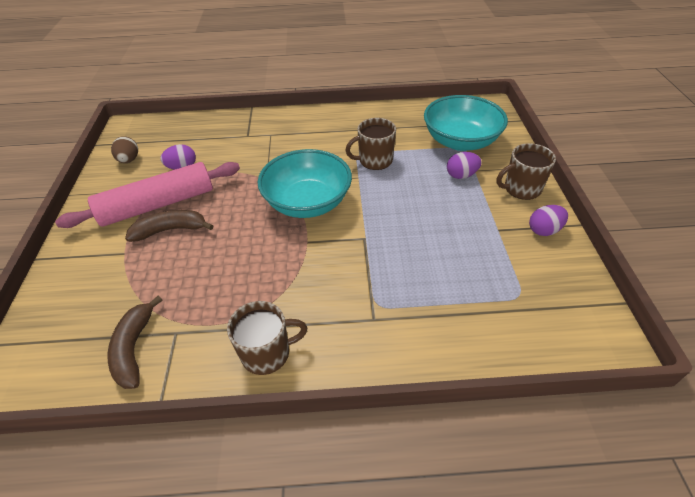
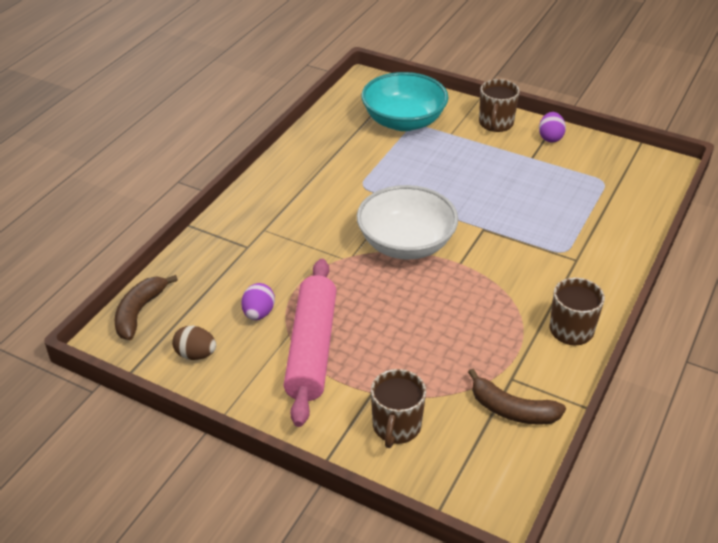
camera: 60 degrees left, 5 degrees down
brown banana [125,210,213,242] -> brown banana moved to [115,275,178,340]
turquoise bowl [257,149,352,218] -> white bowl [357,185,458,260]
brown mug [345,118,396,170] -> brown mug moved to [371,369,426,448]
purple egg [447,152,482,179] -> none

